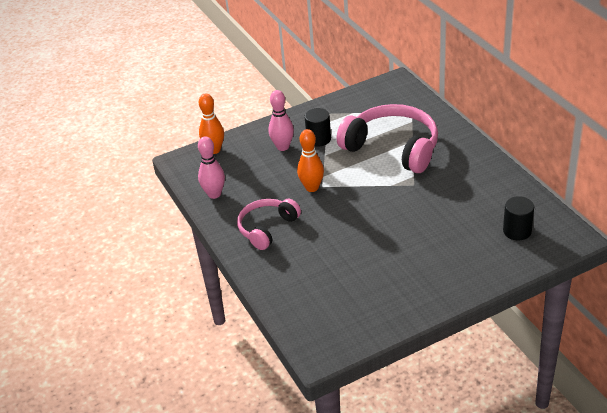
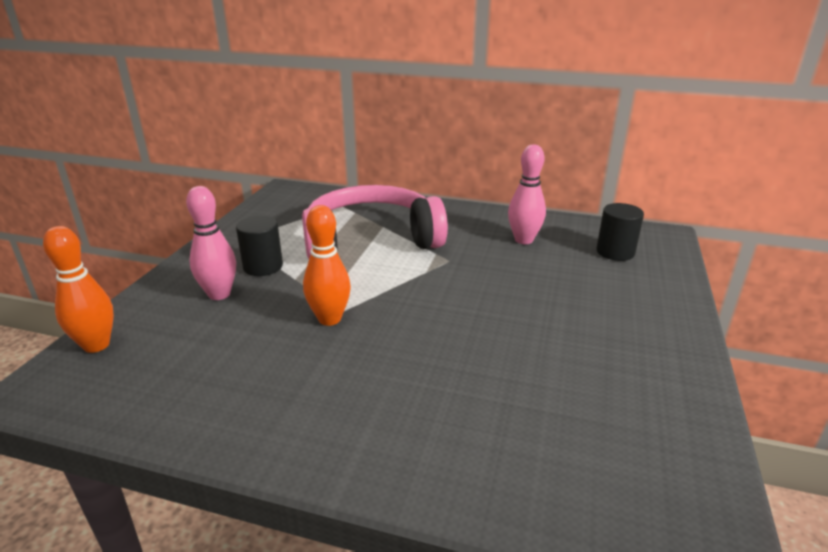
camera: 50 degrees left, 10 degrees down
pink bowling pin [198,136,225,199] -> pink bowling pin moved to [508,144,546,244]
pink headphones [237,199,301,250] -> none

